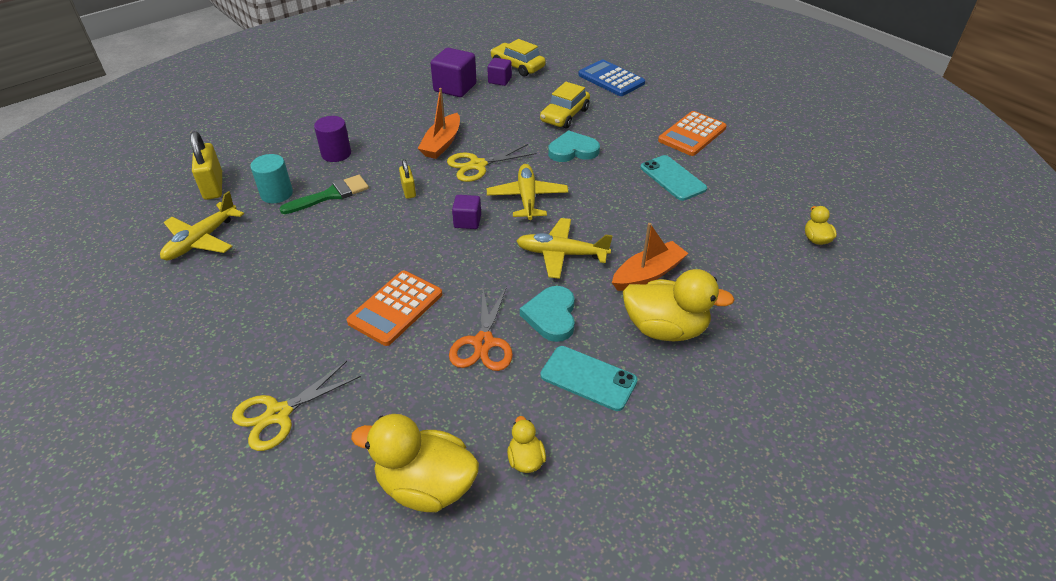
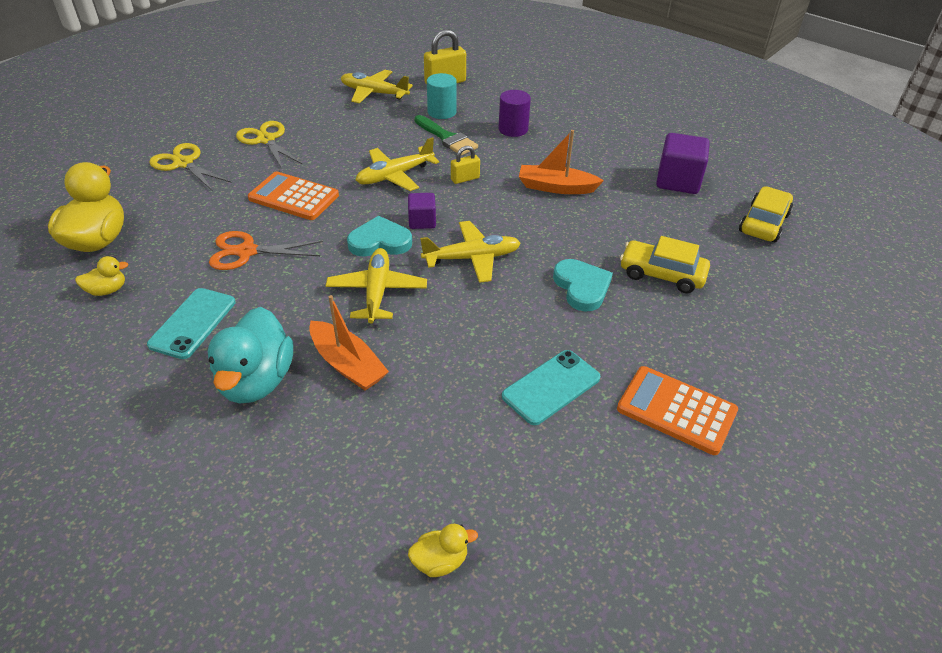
camera: 80 degrees right, 0 degrees up
yellow scissors [447,144,536,182] -> yellow scissors moved to [236,121,302,169]
purple cube [487,58,512,86] -> none
turquoise heart [520,286,575,342] -> turquoise heart moved to [347,216,412,257]
blue calculator [578,60,645,96] -> none
yellow duck [623,269,734,341] -> turquoise duck [208,307,293,403]
none -> yellow plane [356,137,439,191]

